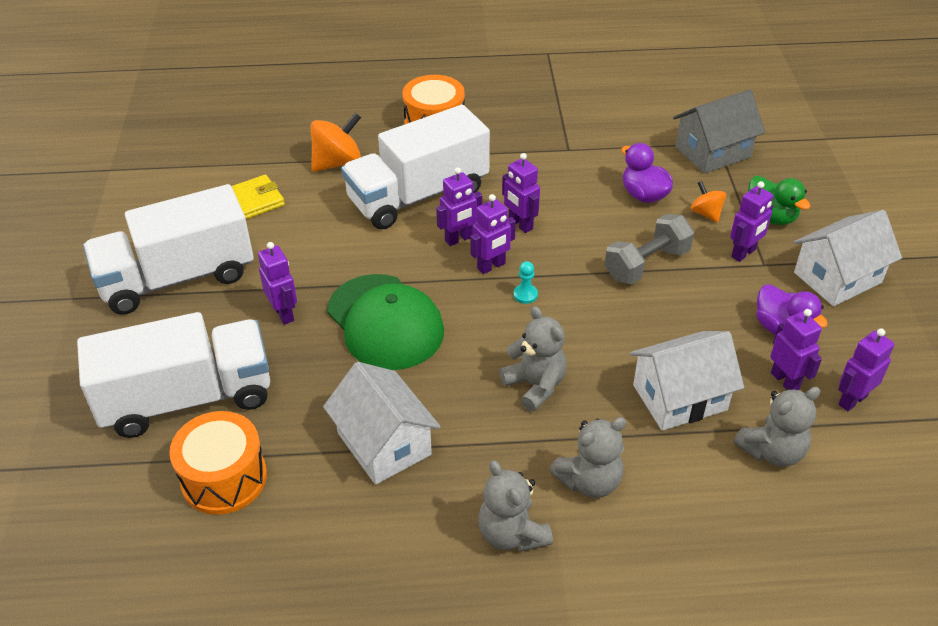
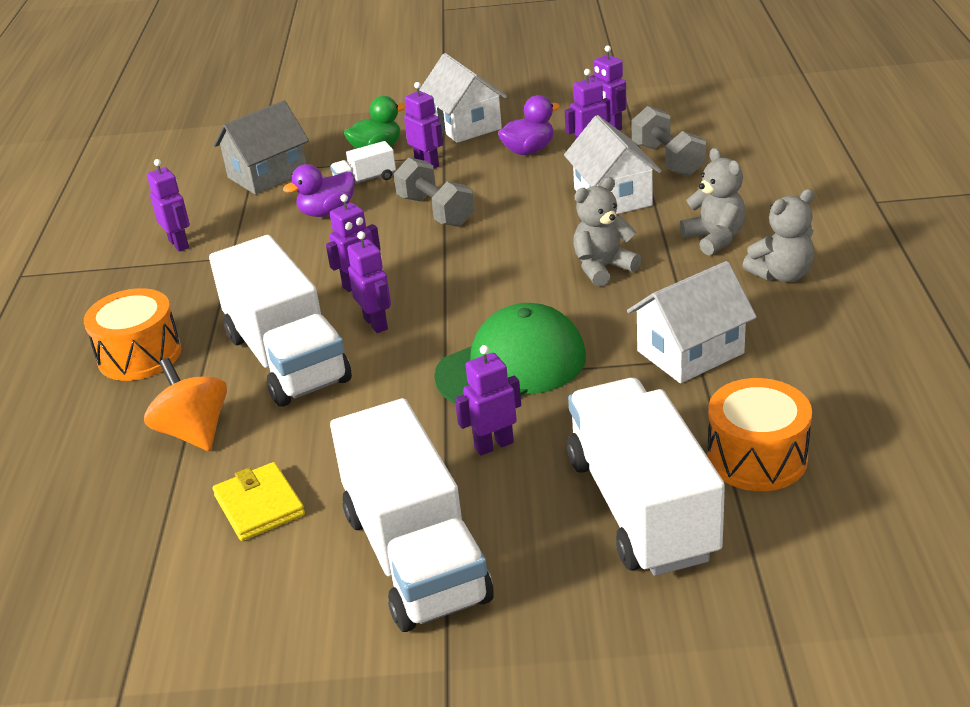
camera: 85 degrees left, 10 degrees down
purple robot [470,194,516,274] -> purple robot moved to [147,159,190,252]
turquoise pawn [513,261,538,304] -> none
grey house [673,89,765,174] -> grey house turned 75 degrees clockwise [213,100,309,195]
orange spinning top [691,181,726,223] -> white truck [330,141,396,184]
grey teddy bear [733,387,821,467] -> grey dumbbell [631,106,706,176]

